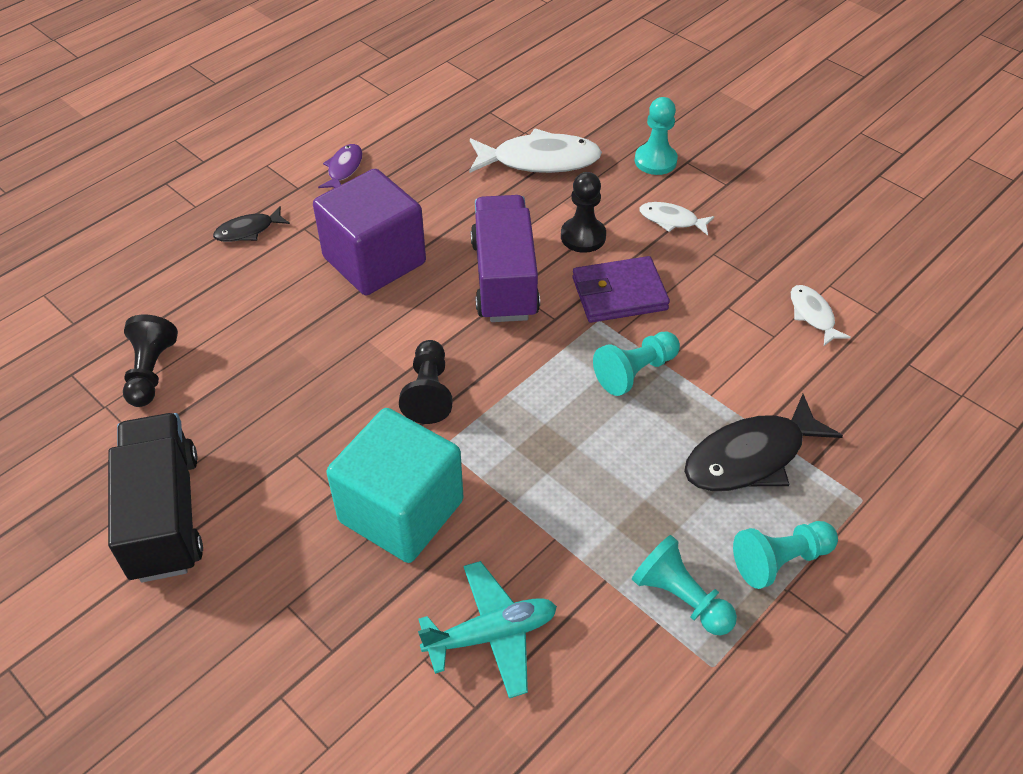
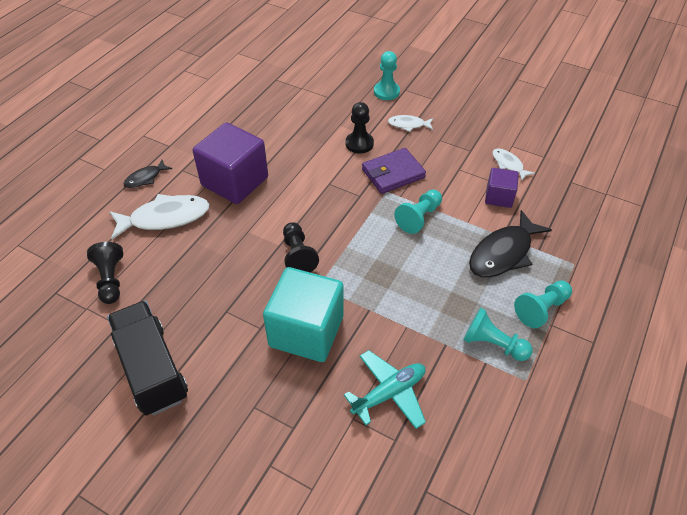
camera: 15 degrees left, 0 degrees up
purple fish [318,144,363,188] -> none
white fish [469,128,602,173] -> white fish moved to [109,194,210,239]
purple truck [470,195,540,322] -> none
none -> purple cube [485,168,519,208]

